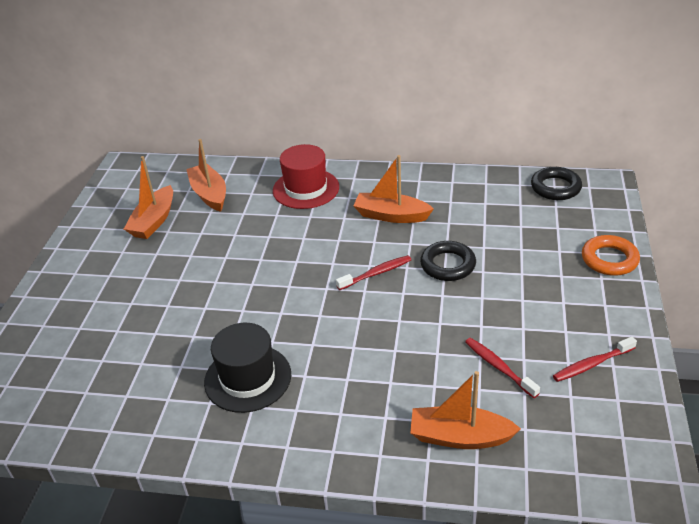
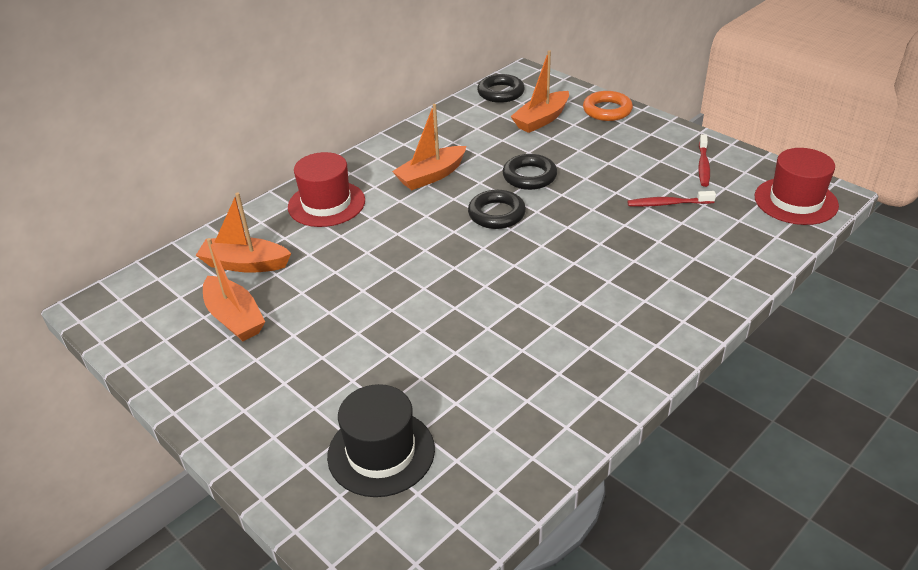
camera: 55 degrees left, 0 degrees up
black hat [204,323,291,413] -> black hat moved to [327,384,435,497]
red toothbrush [336,255,411,290] -> black ring [468,190,526,229]
orange boat [410,371,521,449] -> orange boat moved to [510,50,569,133]
none -> red hat [755,148,839,225]

